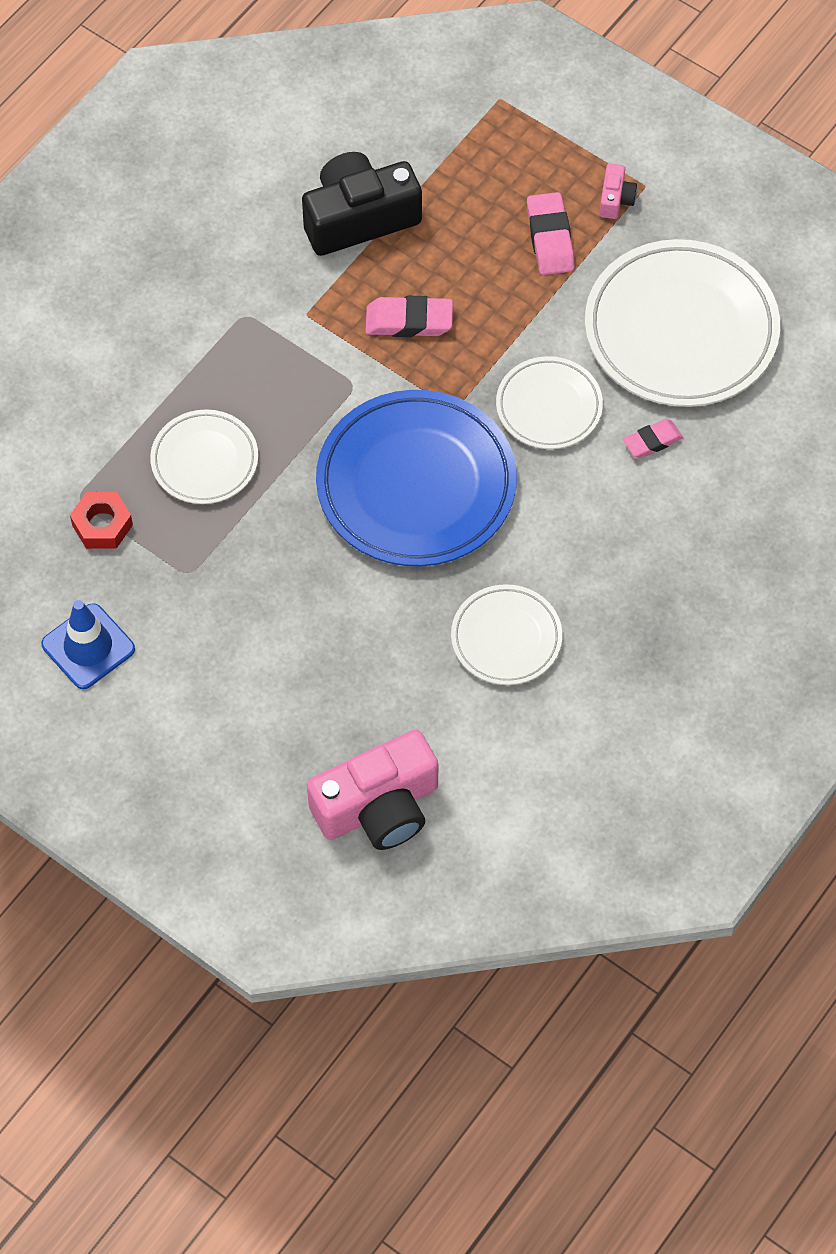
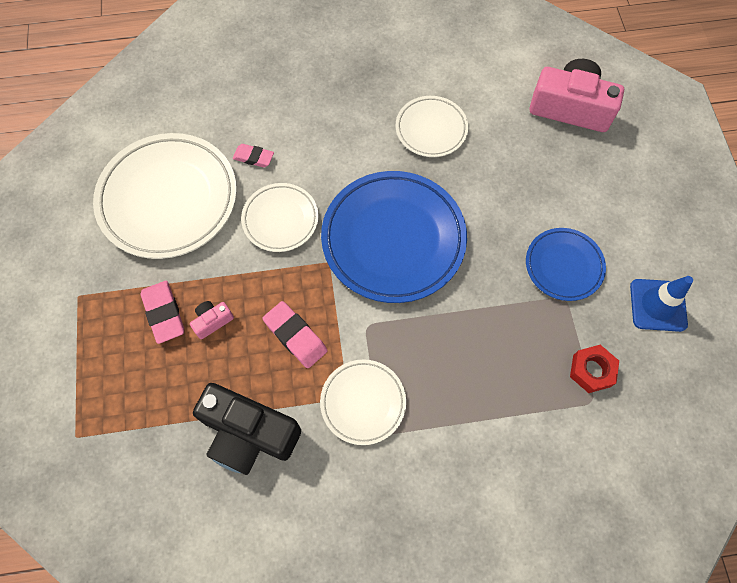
camera: 135 degrees left, 5 degrees up
white plate [150,409,258,504] -> white plate moved to [320,359,406,445]
pink eraser [527,192,575,275] -> pink eraser turned 60 degrees counterclockwise [141,281,184,344]
pink camera [599,163,637,219] -> pink camera moved to [190,301,234,339]
none -> blue plate [526,228,606,301]

